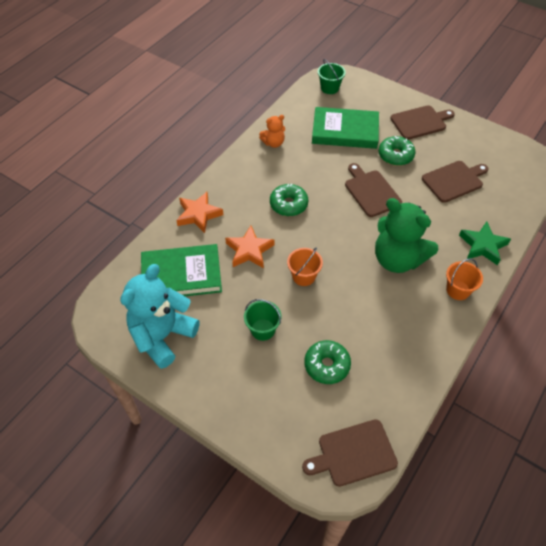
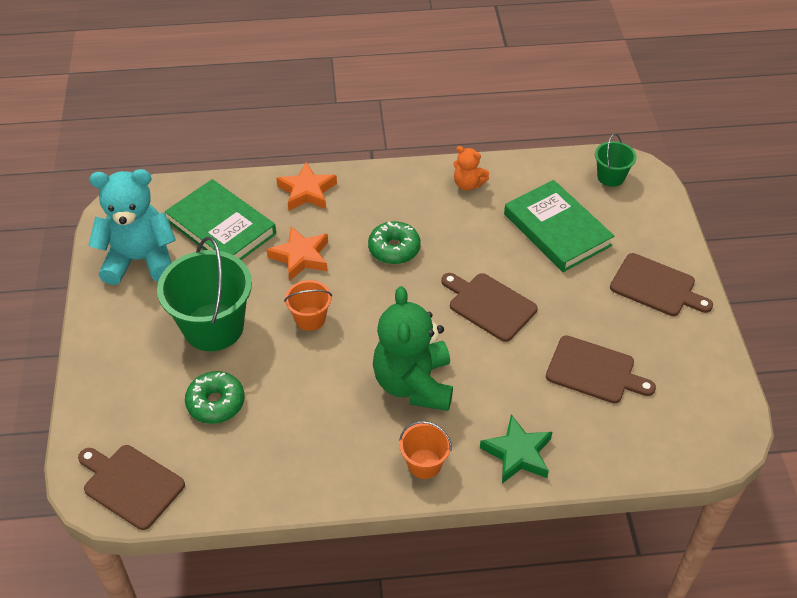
camera: 50 degrees right, 5 degrees down
green bucket [244,299,282,341] -> green bucket [157,236,252,351], size x1.97
brown cutting board [345,163,402,217] -> brown cutting board turned 75 degrees counterclockwise [441,273,538,342]
green donut [379,136,415,166] -> none

